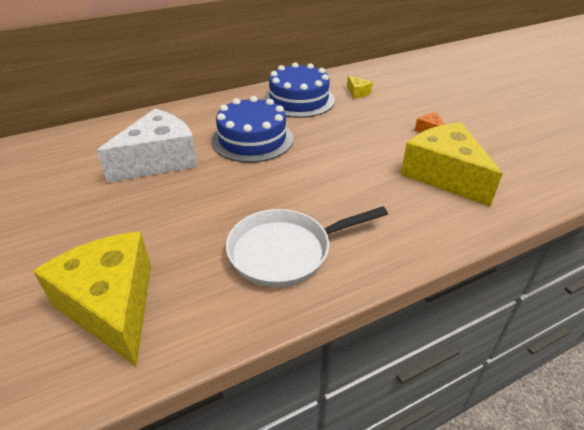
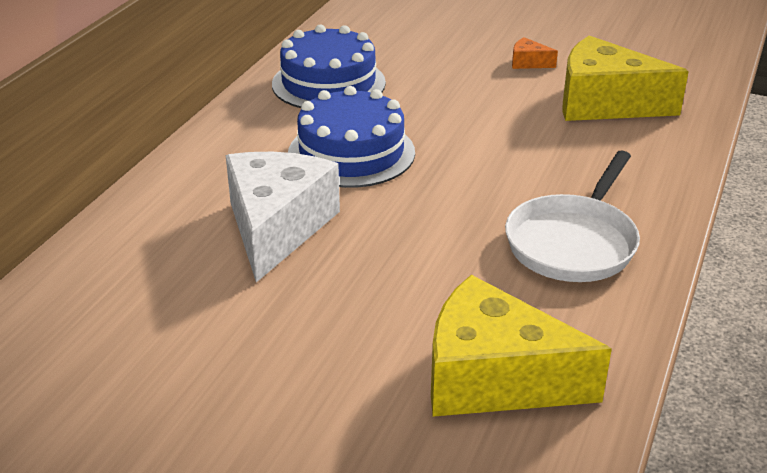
camera: 40 degrees left, 5 degrees down
yellow cheese [347,75,373,98] -> none

